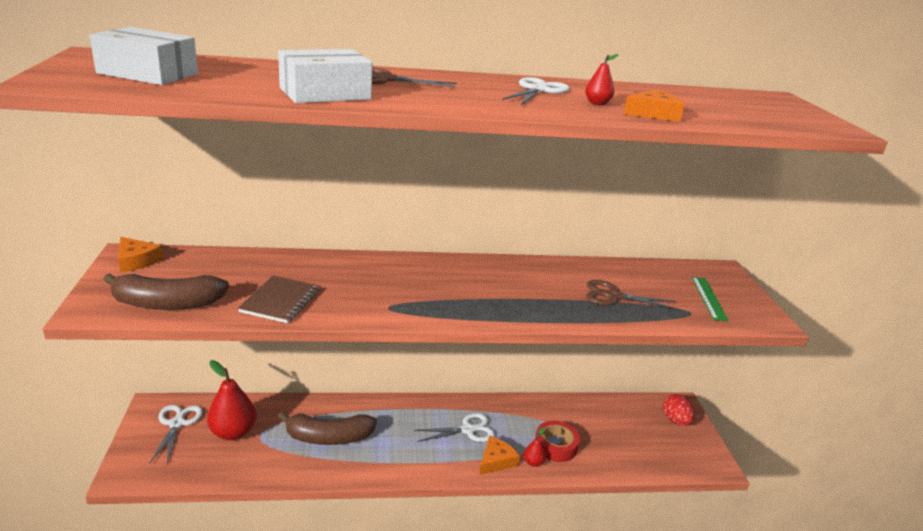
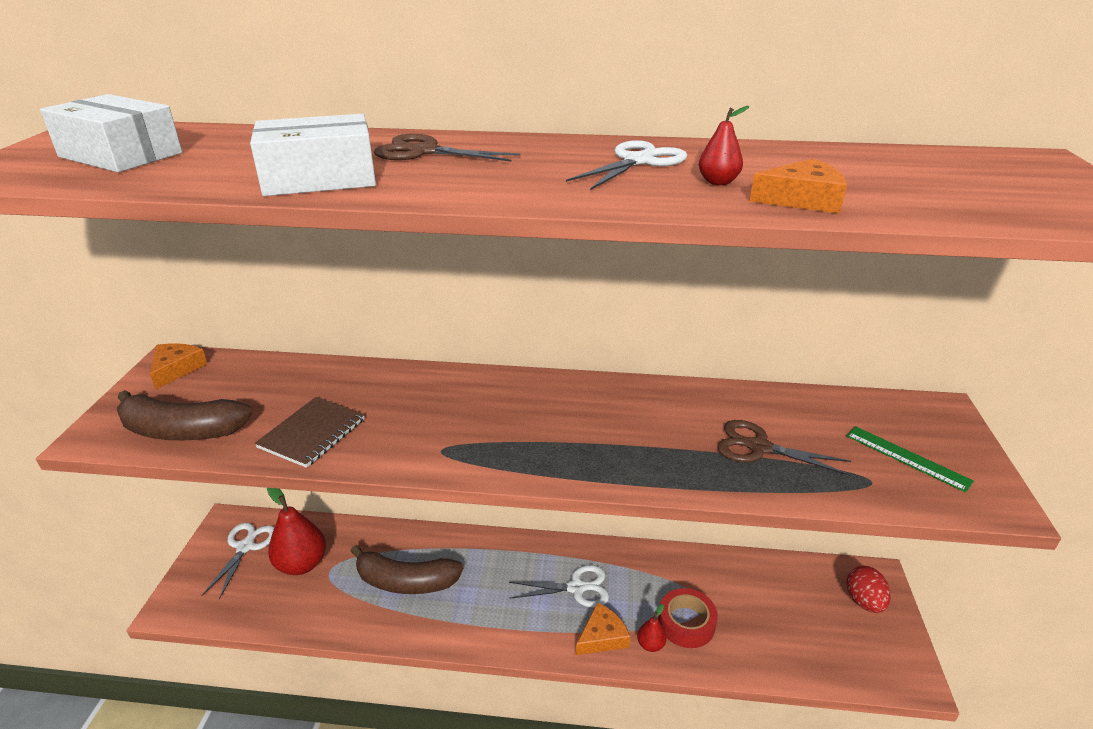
camera: 15 degrees right, 5 degrees up
orange cheese [118,237,163,272] -> orange cheese turned 135 degrees counterclockwise [150,343,207,389]
green ruler [692,277,729,321] -> green ruler turned 60 degrees counterclockwise [846,426,974,492]

